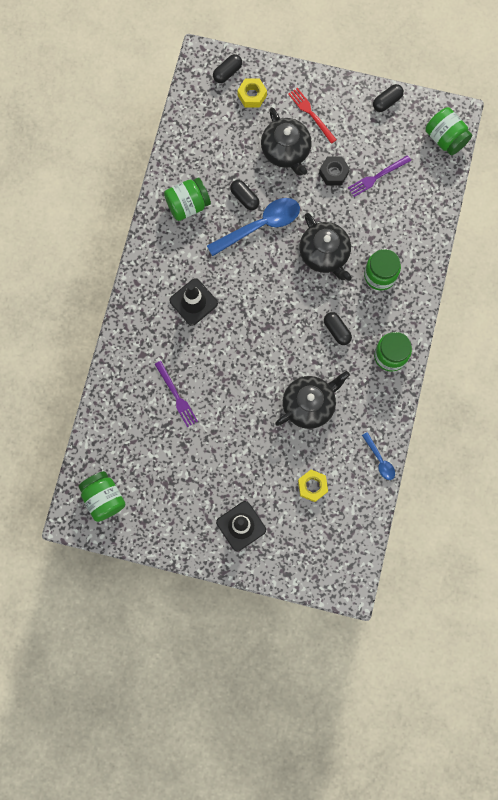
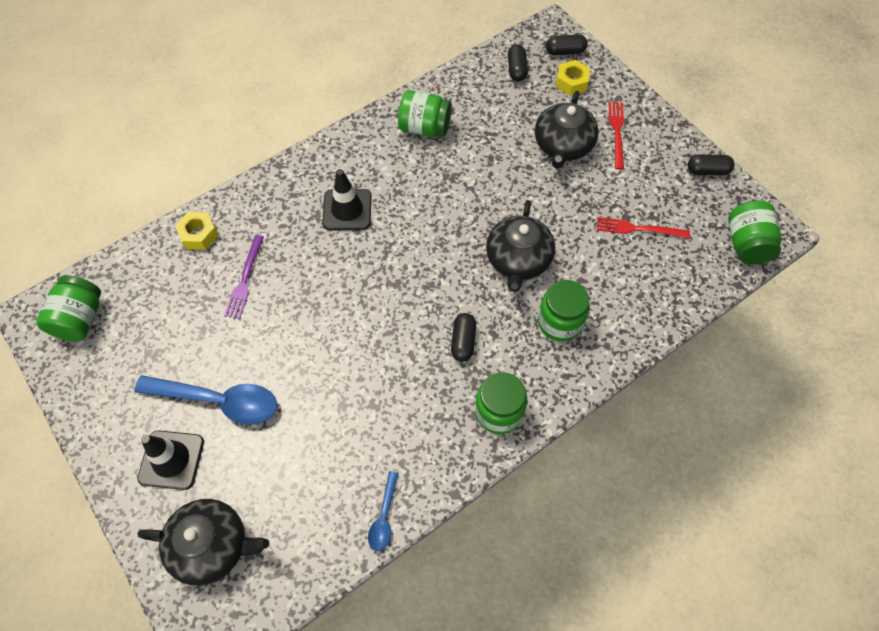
camera: 40 degrees right, 15 degrees down
blue spoon [207,198,300,256] -> blue spoon moved to [134,375,277,425]
black capsule [230,180,259,210] -> black capsule moved to [508,45,528,82]
black teapot [275,371,350,429] -> black teapot moved to [138,499,269,585]
yellow nut [298,470,328,502] -> yellow nut moved to [175,212,219,250]
black nut [319,156,350,186] -> none
purple fork [348,155,411,197] -> red fork [597,217,690,238]

